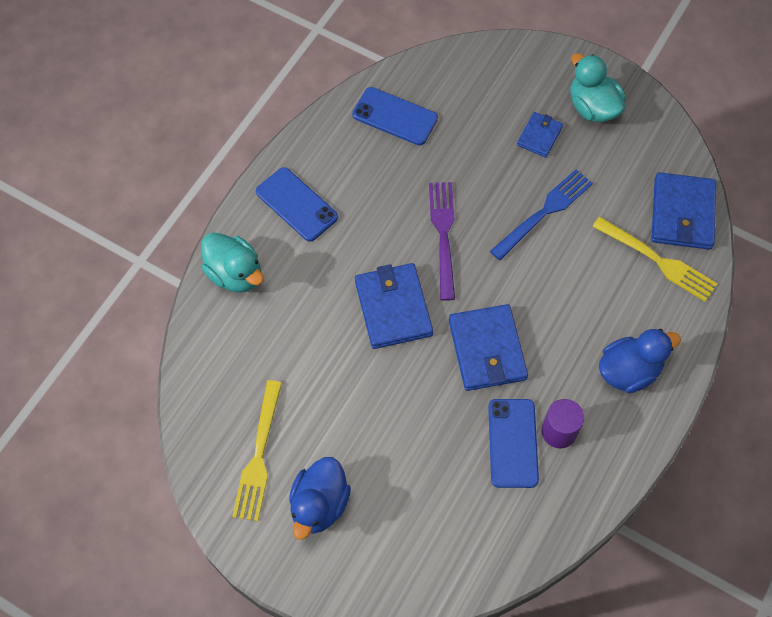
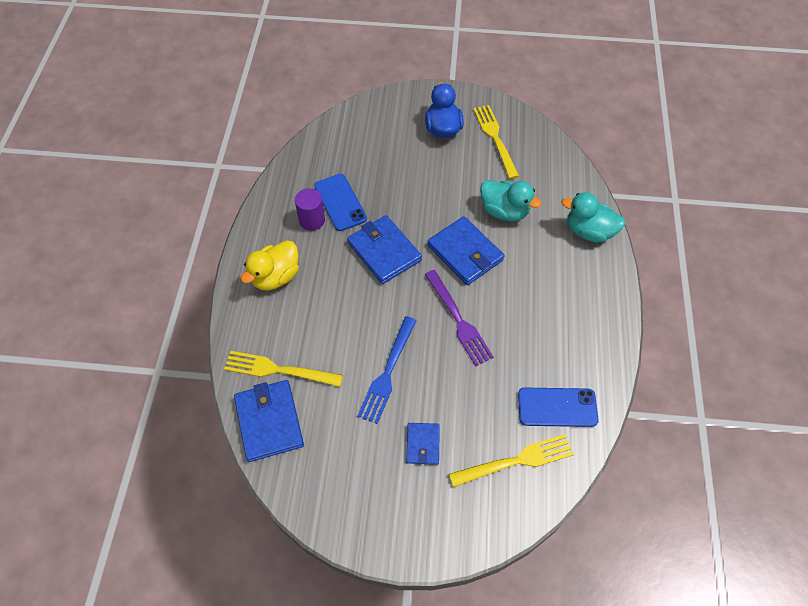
camera: 155 degrees right, 5 degrees down
blue phone [256,167,338,242] -> none
turquoise duck [571,53,626,122] -> turquoise duck moved to [480,180,542,221]
blue duck [599,329,681,393] -> yellow duck [241,240,299,291]
none -> yellow fork [449,434,574,487]

